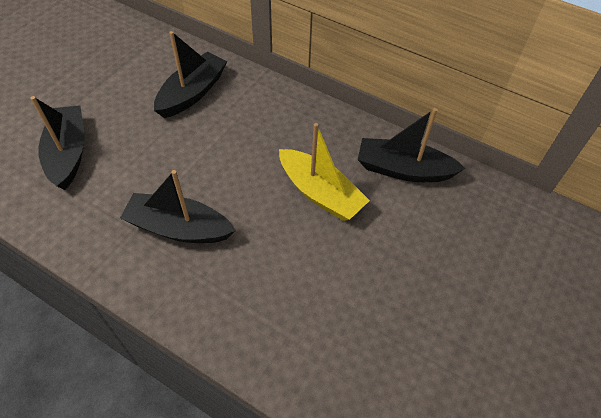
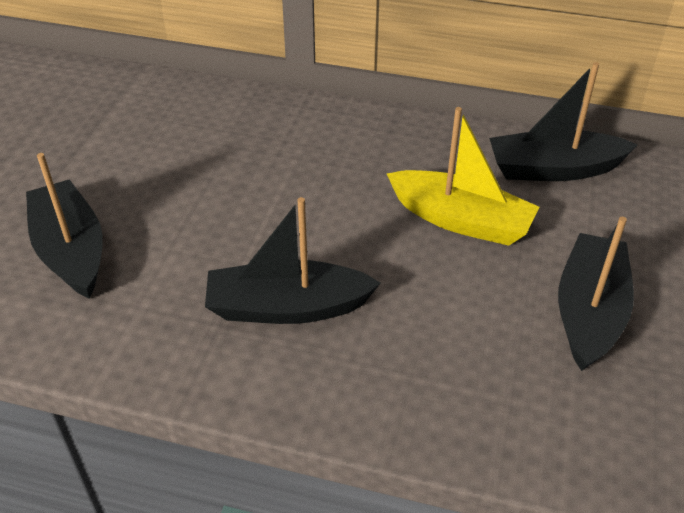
camera: 15 degrees left, 10 degrees down
black boat [154,31,227,118] -> black boat moved to [558,217,634,371]

